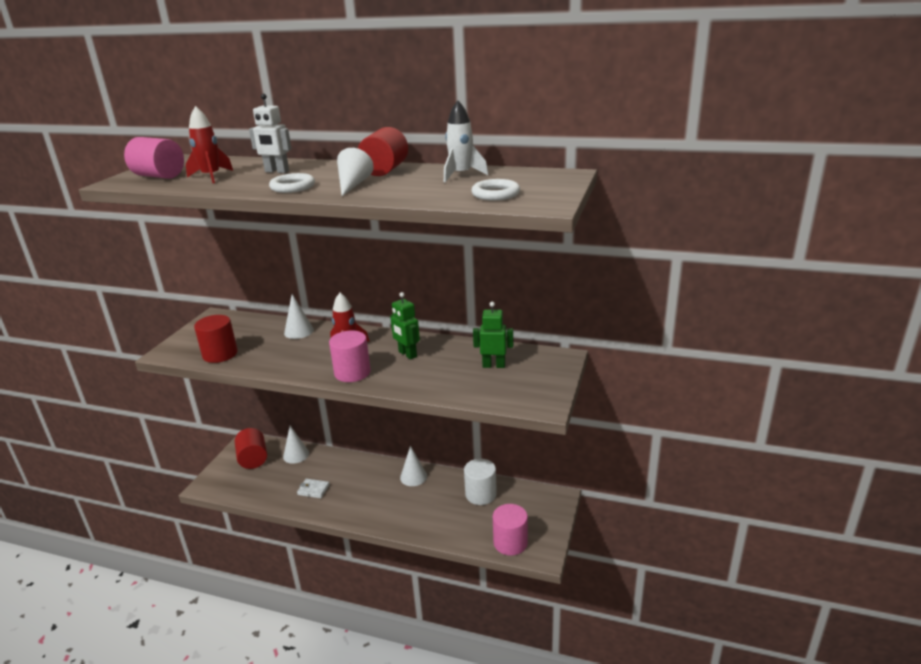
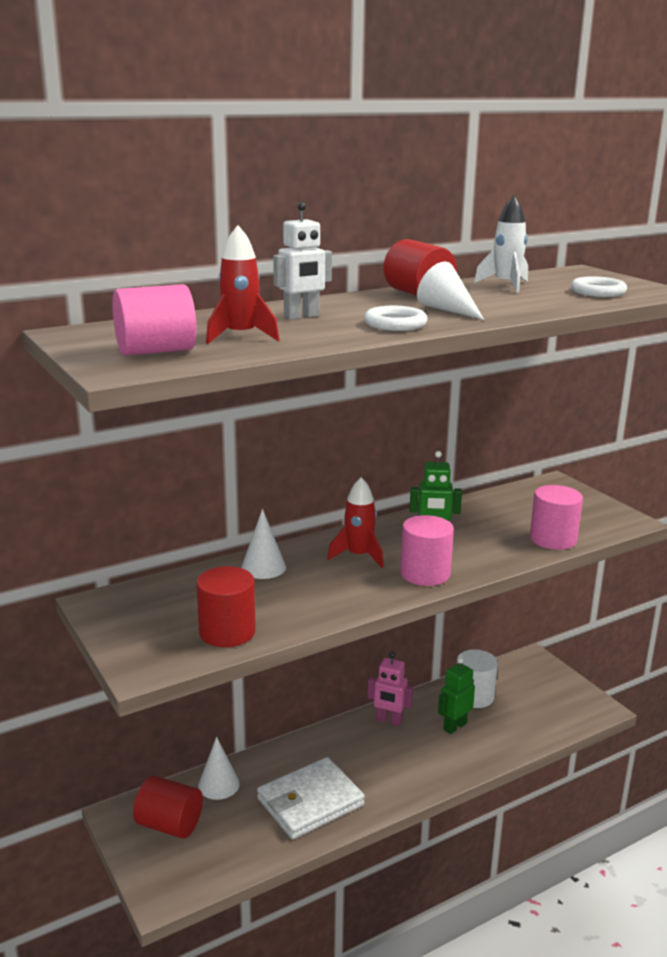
camera: 50 degrees left, 5 degrees down
white wallet [297,479,330,498] -> white wallet [257,757,365,839], size x2.15
white cone [400,446,427,486] -> pink robot [368,652,413,726]
green robot [473,302,513,368] -> green robot moved to [438,657,475,734]
pink cylinder [493,504,528,556] -> pink cylinder moved to [530,485,583,550]

